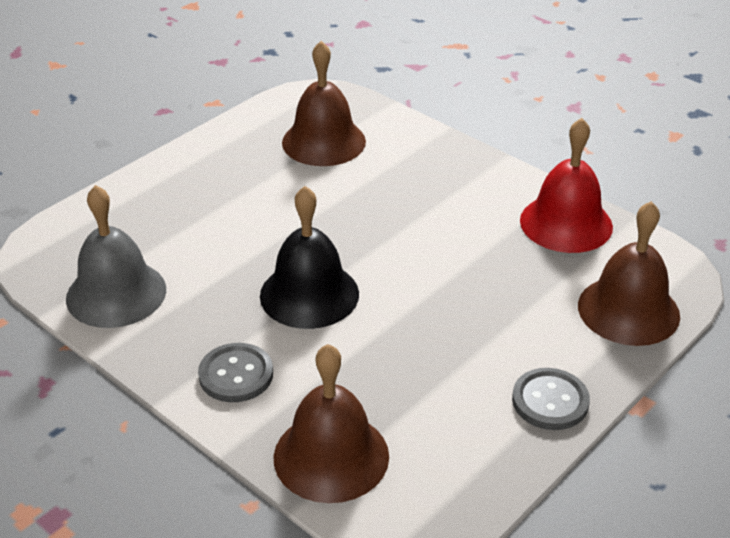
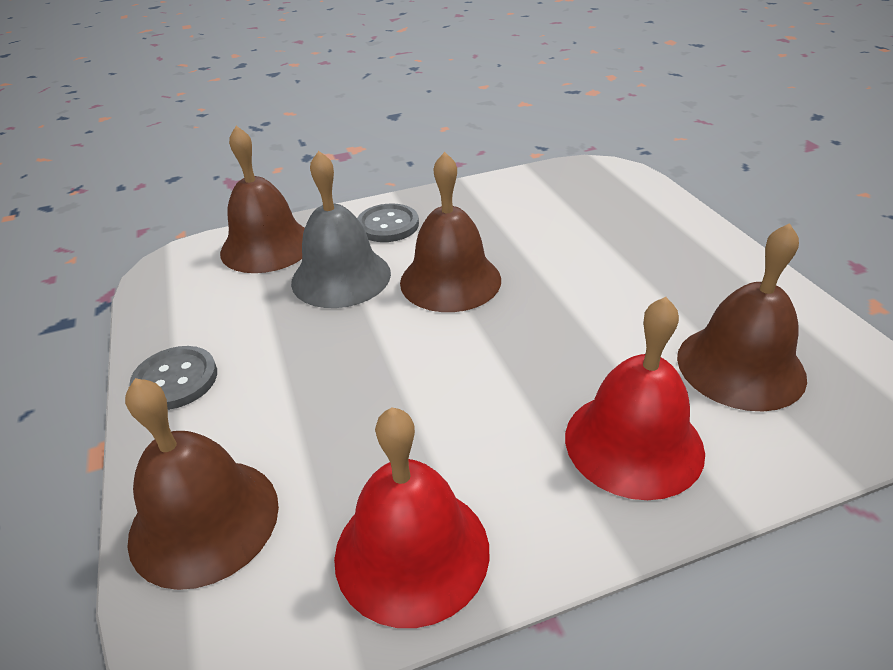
camera: 120 degrees right, 0 degrees up
grey bell [66,185,166,328] -> grey bell moved to [291,151,391,308]
black bell [260,186,359,329] -> brown bell [400,152,501,312]
none -> red bell [565,297,705,500]

